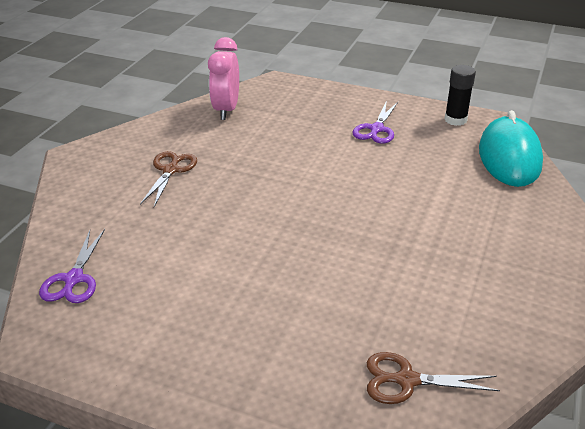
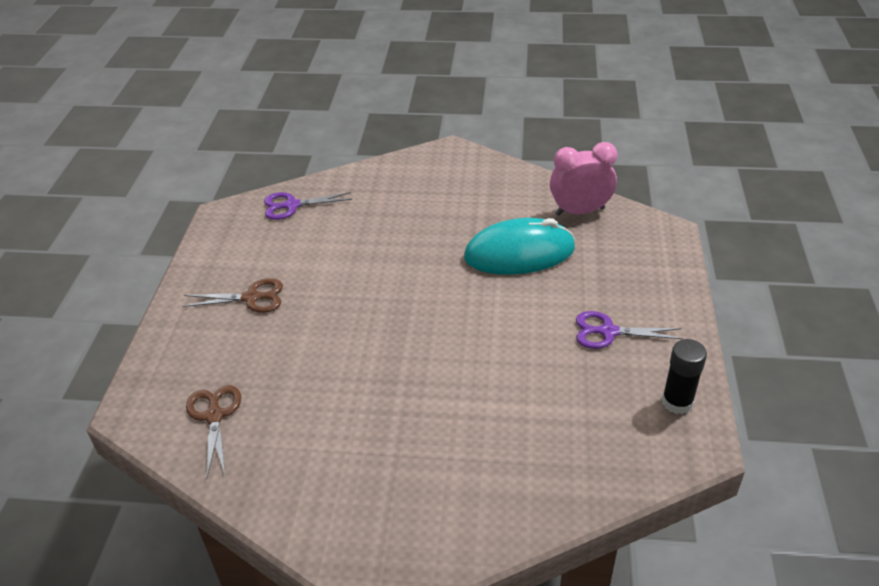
camera: 75 degrees right, 5 degrees up
brown scissors [140,151,197,207] -> brown scissors moved to [182,278,283,313]
turquoise mouse [479,110,543,187] -> turquoise mouse moved to [464,218,575,275]

